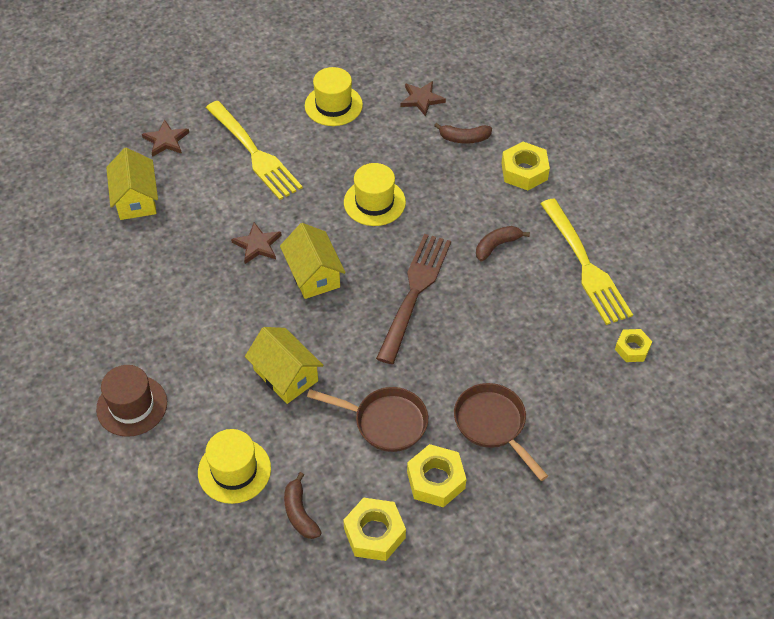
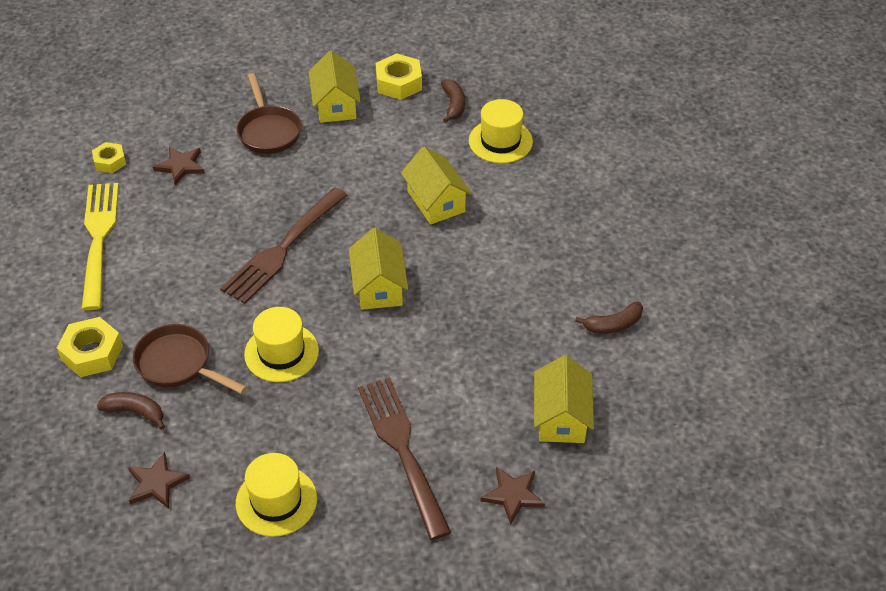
camera: 165 degrees left, 5 degrees down
brown hat [96,365,167,437] -> none
yellow fork [206,101,303,200] -> brown fork [358,377,451,540]
brown star [231,222,282,264] -> brown star moved to [153,147,205,185]
brown pan [307,387,428,452] -> brown pan moved to [133,324,247,394]
yellow nut [407,444,466,507] -> yellow house [308,51,361,123]
brown banana [476,226,530,261] -> brown banana moved to [575,302,643,334]

